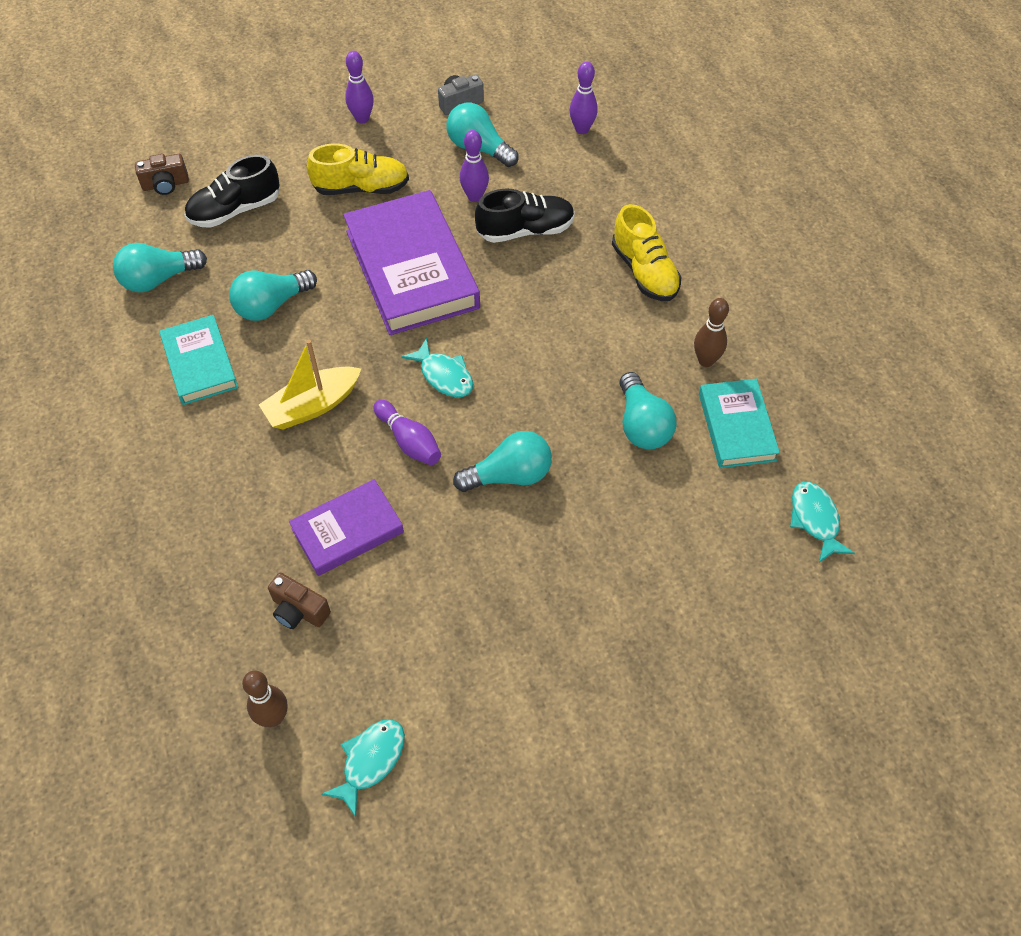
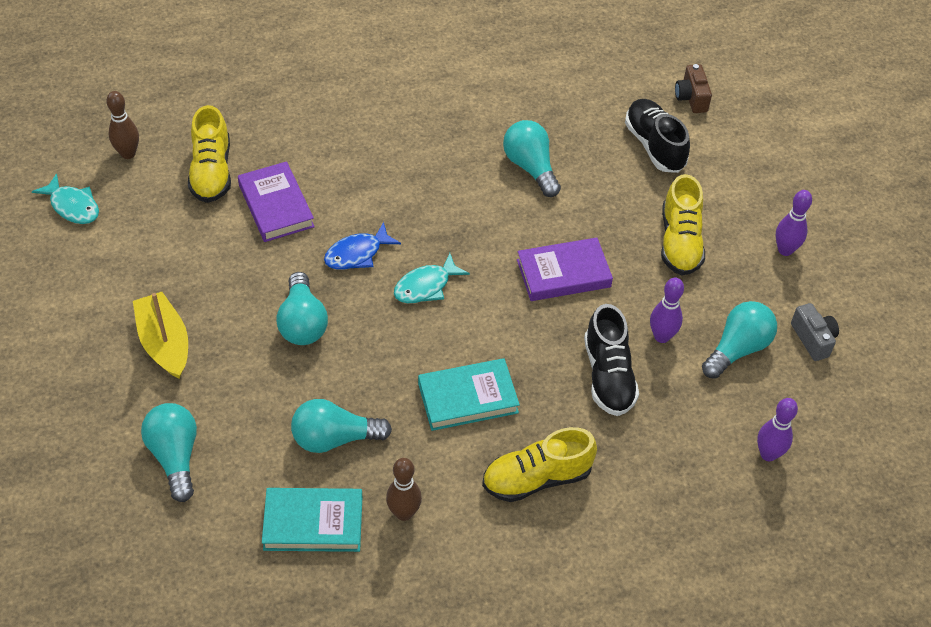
camera: 95 degrees right, 5 degrees down
turquoise light bulb [113,243,207,292] -> turquoise light bulb moved to [141,403,197,502]
turquoise book [159,315,238,405] -> turquoise book moved to [418,358,520,431]
yellow boat [259,340,361,430] -> yellow boat moved to [133,292,188,379]
brown camera [268,573,331,629] -> yellow shoe [188,105,231,203]
purple book [343,190,480,335] -> purple book [517,237,613,301], size x0.57
purple bowling pin [374,400,441,465] -> blue fish [324,222,401,270]
turquoise fish [790,482,855,563] -> none

